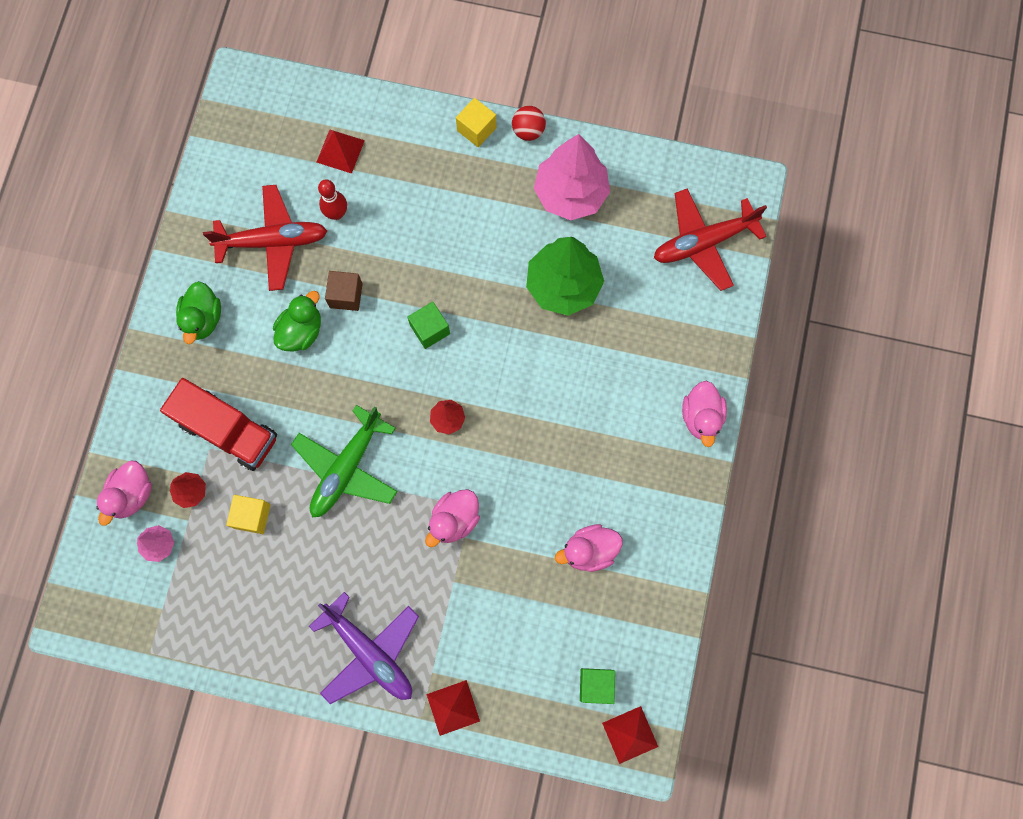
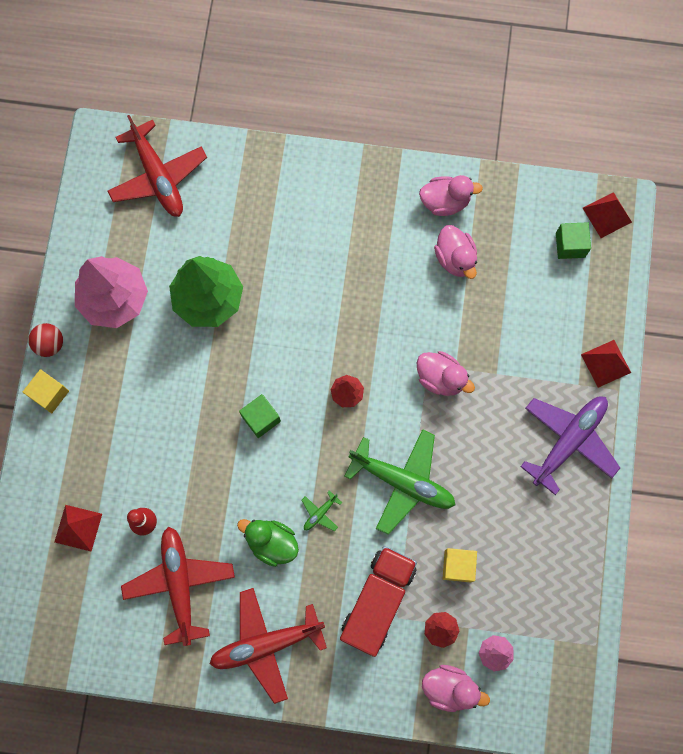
camera: 95 degrees left, 0 degrees up
green duck [176,281,221,344] -> red plane [209,588,327,704]
brown cube [325,271,363,311] -> none
pink duck [682,381,727,447] -> pink duck moved to [419,175,483,216]
none -> green plane [301,490,342,531]

